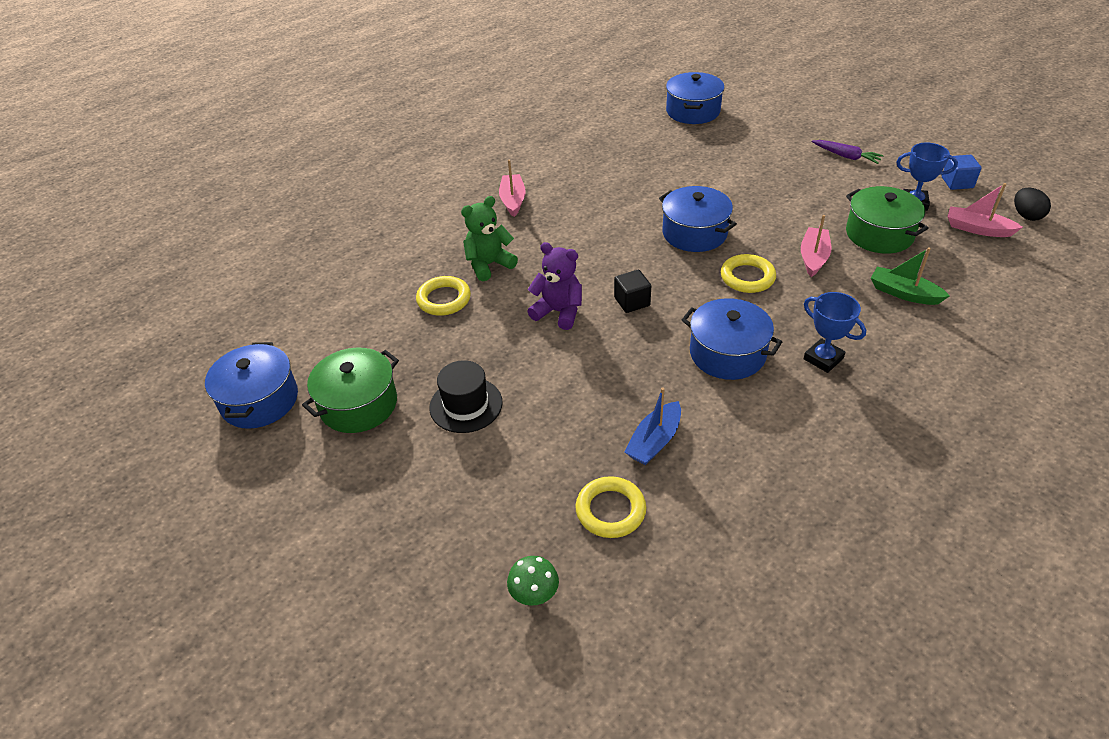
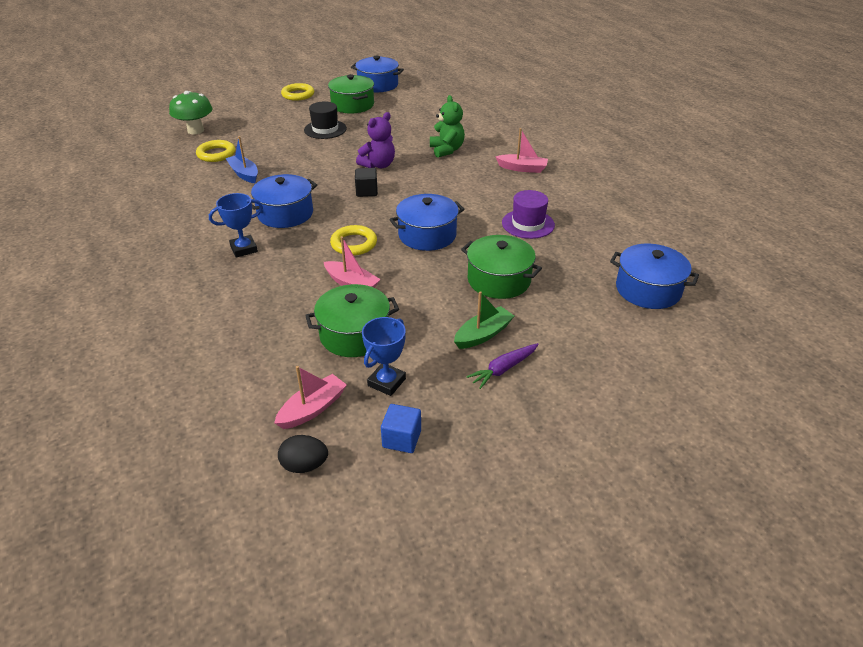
camera: 105 degrees right, 5 degrees down
yellow ring [416,276,471,316] -> yellow ring moved to [281,83,314,101]
green mushroom [507,556,559,606] -> green mushroom [169,91,212,134], size x1.69
green boat [871,248,950,305] -> green boat moved to [454,291,514,349]
none -> green pot [461,235,542,299]
none -> purple hat [502,190,555,239]

